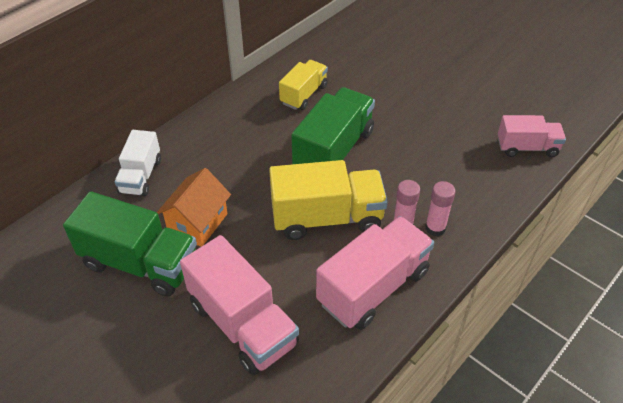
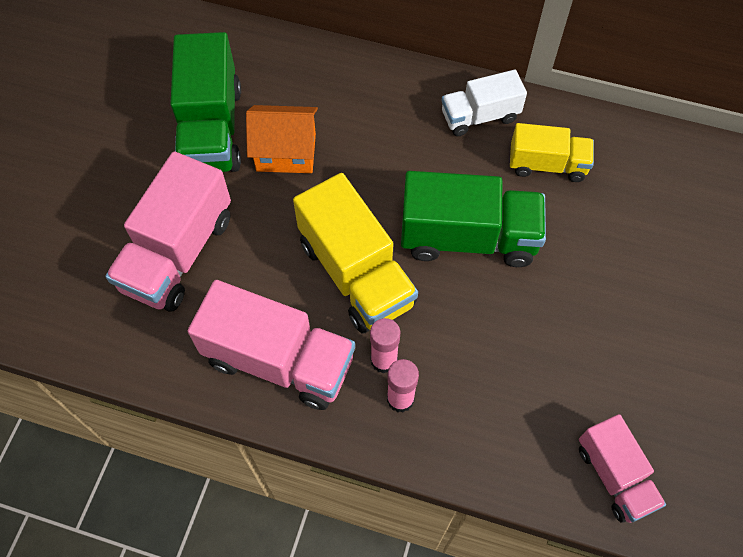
camera: 65 degrees right, 15 degrees up
white truck [115,130,161,196] -> white truck moved to [441,70,527,136]

